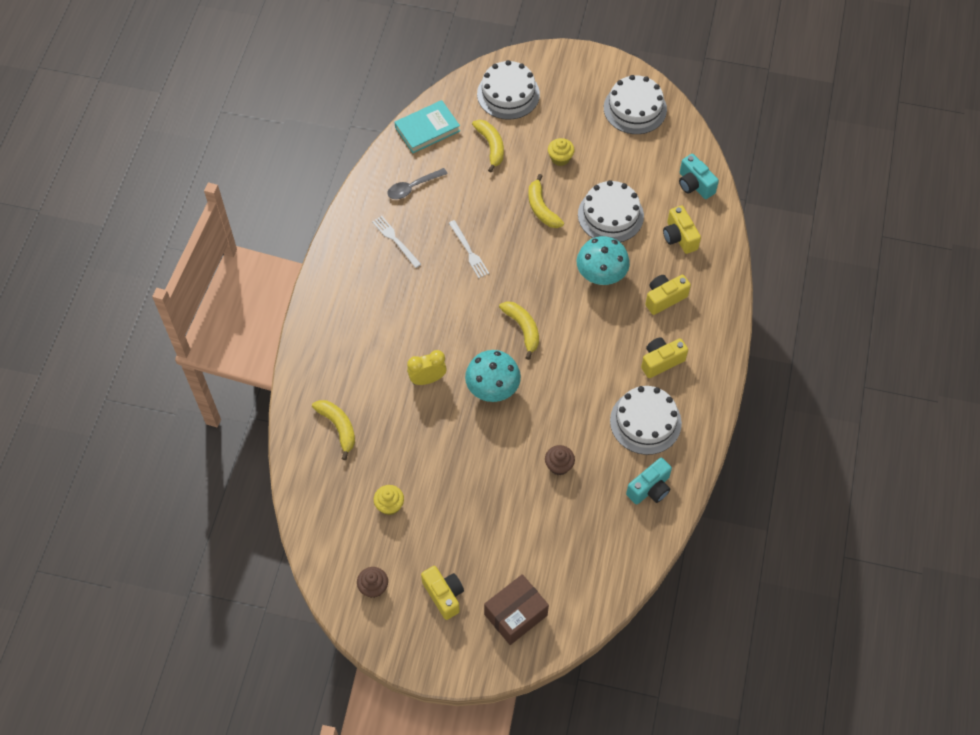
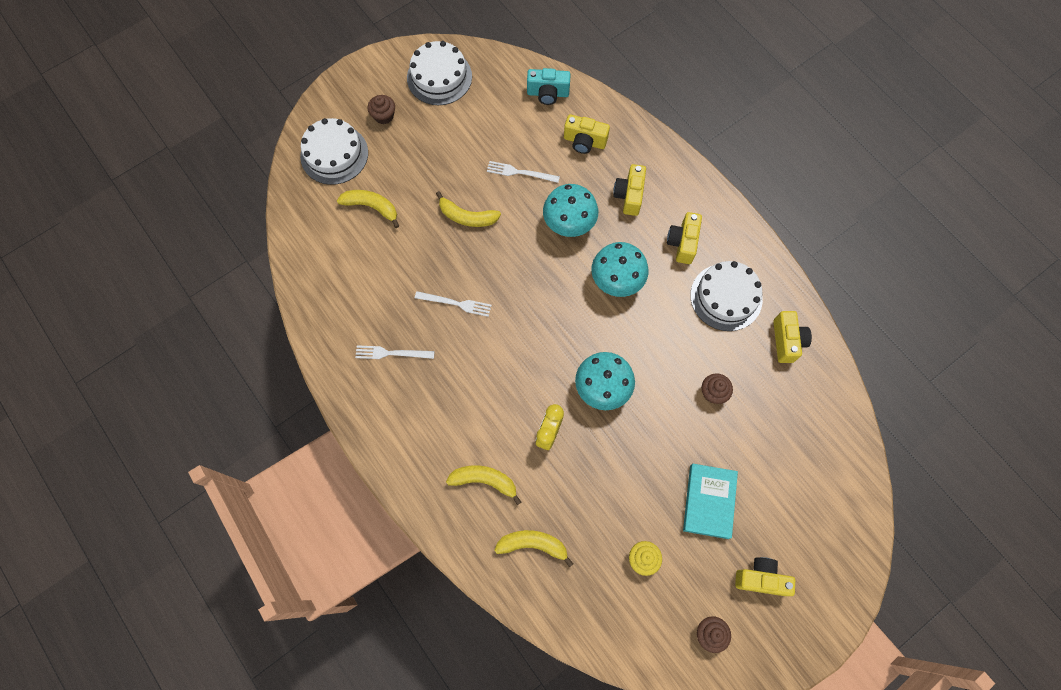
camera: 50 degrees left, 10 degrees up
grey spoon [387,168,448,199] -> none
turquoise book [395,100,460,153] -> turquoise book moved to [683,464,738,539]
brown box [484,574,549,645] -> none
yellow banana [499,301,539,360] -> yellow banana moved to [446,465,521,505]
yellow cupcake [548,138,574,166] -> none
white cake [578,180,644,242] -> white fork [487,161,560,183]
turquoise camera [626,458,672,505] -> yellow camera [773,311,812,363]
none -> brown cupcake [368,95,395,124]
none -> turquoise mushroom [591,242,648,297]

